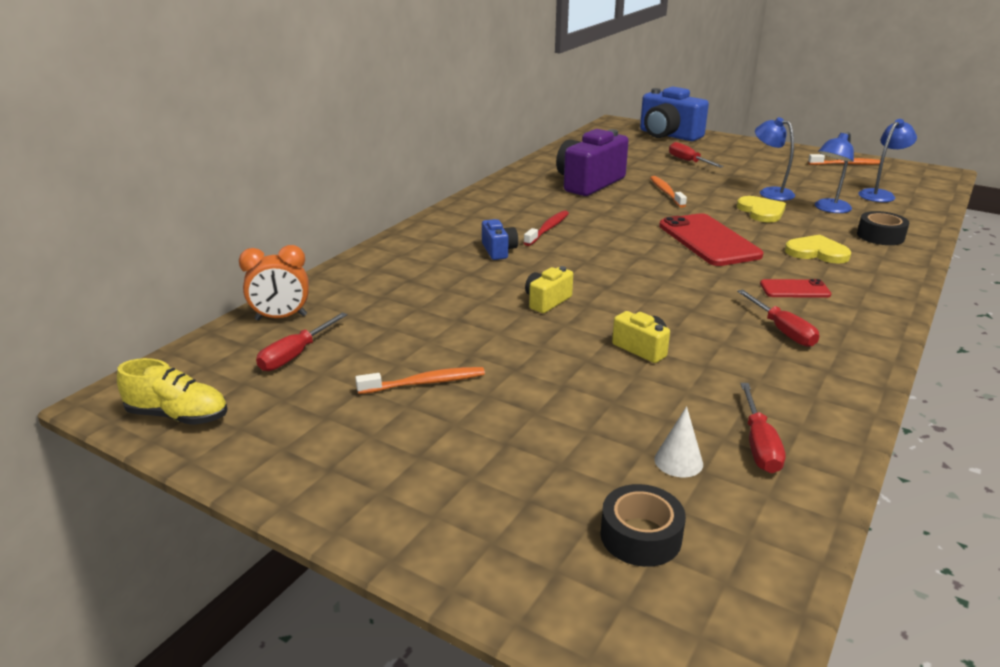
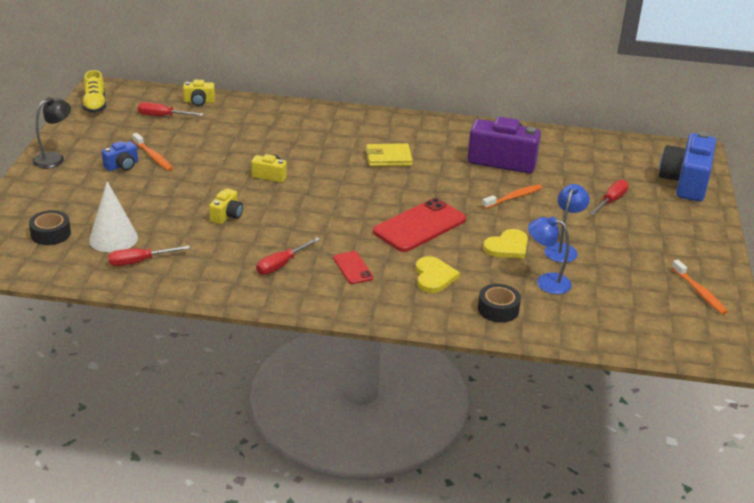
camera: 65 degrees right, 5 degrees up
orange clock [239,245,309,321] -> yellow camera [183,80,215,106]
blue camera [482,219,518,260] -> blue camera moved to [102,141,138,171]
red toothbrush [524,210,569,246] -> yellow wallet [366,143,413,167]
white cone [654,406,703,477] -> white cone [89,181,138,253], size x1.84
blue lamp [858,119,917,202] -> none
none -> black lamp [32,97,71,168]

